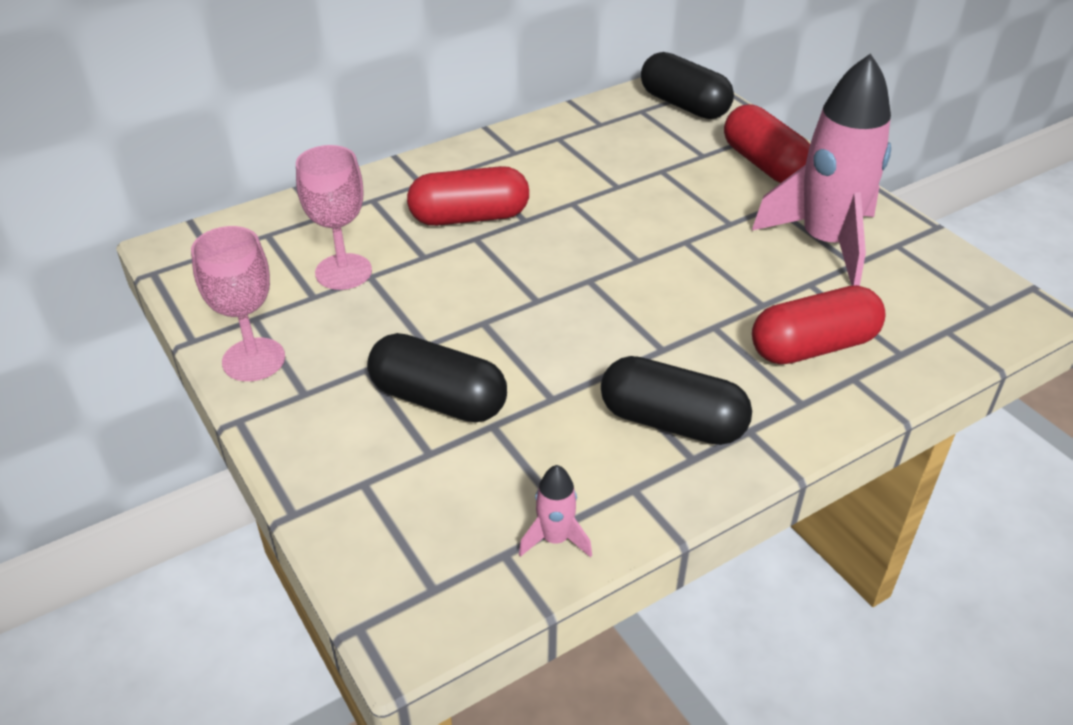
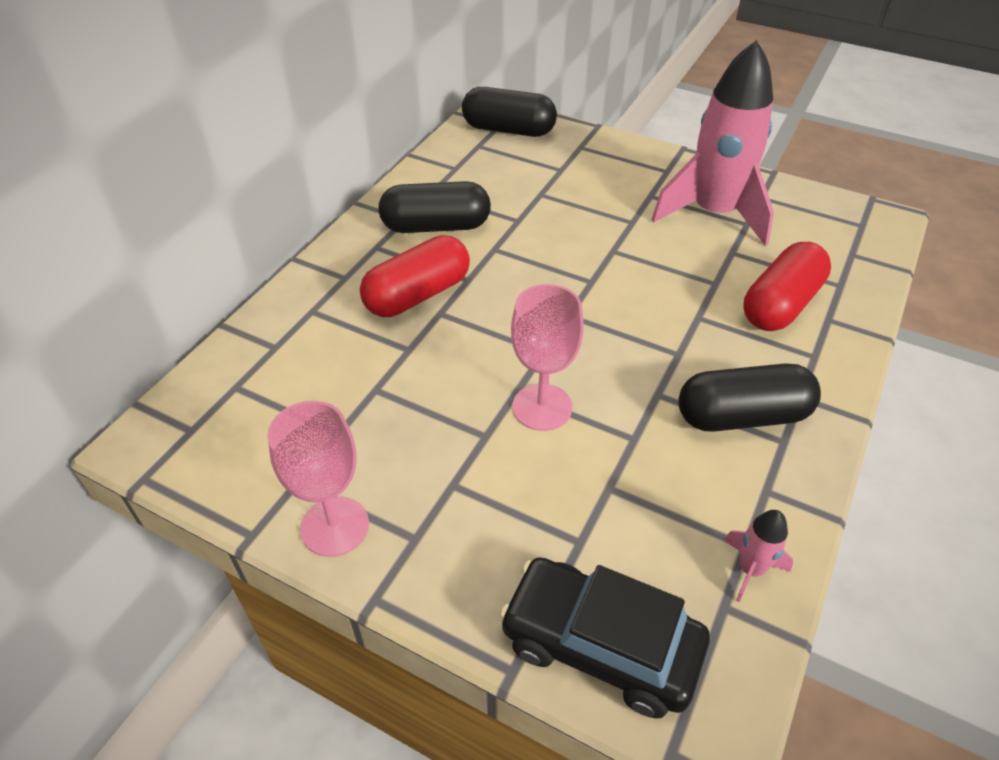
camera: 30 degrees left, 5 degrees up
pink goblet [296,145,372,290] -> pink goblet moved to [511,284,584,431]
black capsule [367,333,507,422] -> black capsule moved to [378,181,491,233]
red capsule [724,104,810,183] -> none
none -> black car [499,557,710,718]

